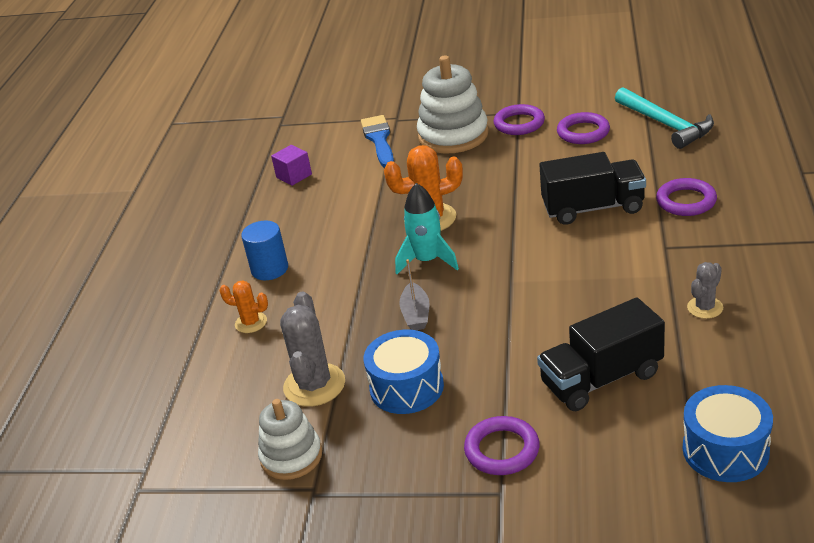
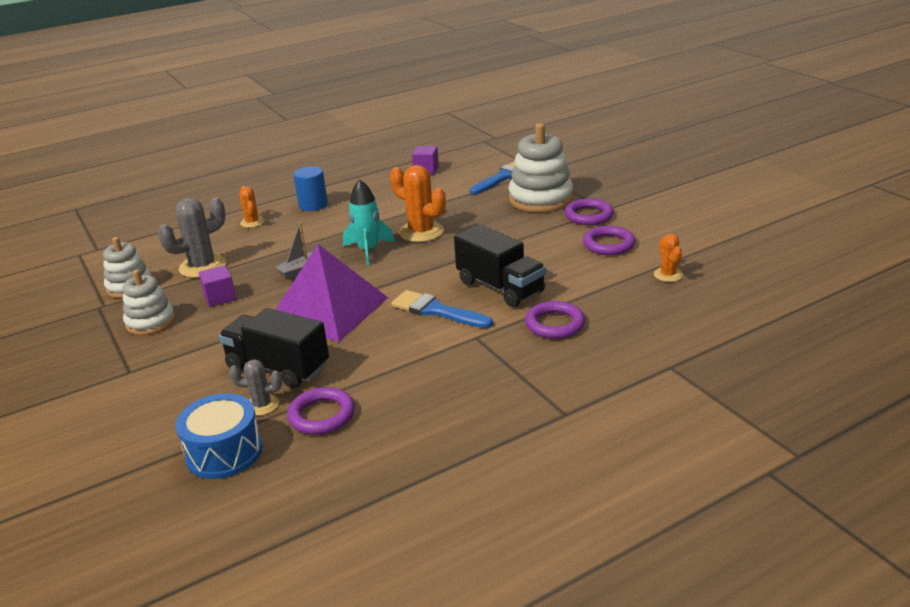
camera: 50 degrees right, 5 degrees down
blue drum [364,330,444,414] -> purple cube [199,265,236,307]
purple ring [464,416,540,475] -> purple ring moved to [287,387,355,435]
turquoise hammer [615,87,714,149] -> orange cactus [654,234,683,282]
grey cactus [687,262,723,319] -> grey cactus moved to [229,359,282,416]
none -> white stacking toy [123,270,175,335]
none -> purple pyramid [275,244,388,342]
none -> blue brush [391,290,493,328]

